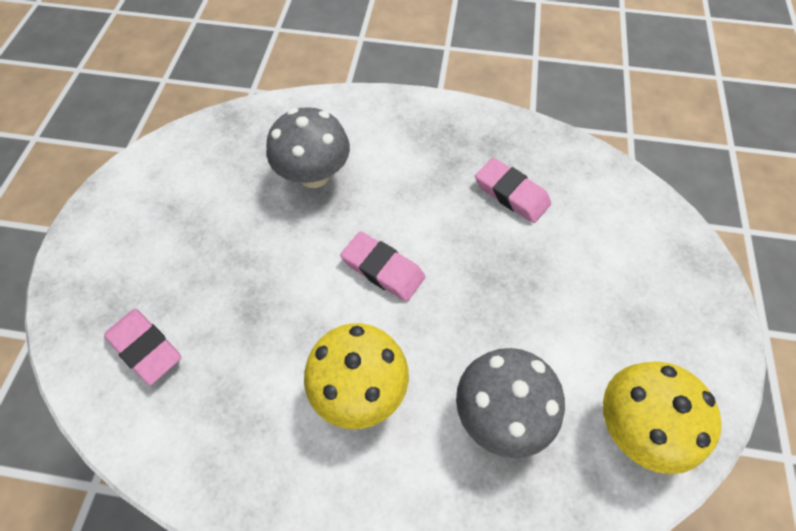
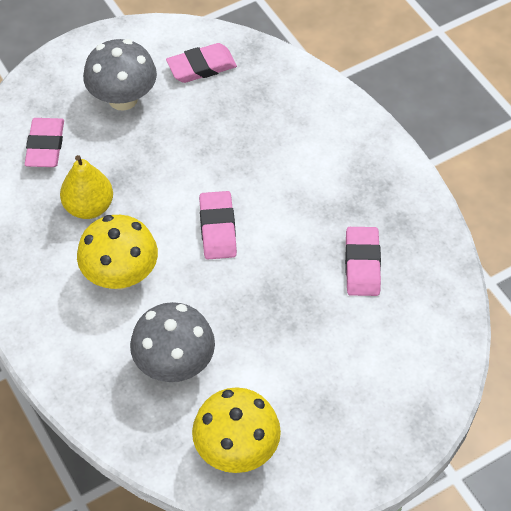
camera: 50 degrees right, 5 degrees down
grey mushroom [267,107,350,188] -> grey mushroom moved to [83,39,157,111]
none -> yellow pear [60,155,113,219]
none -> pink eraser [166,43,237,83]

